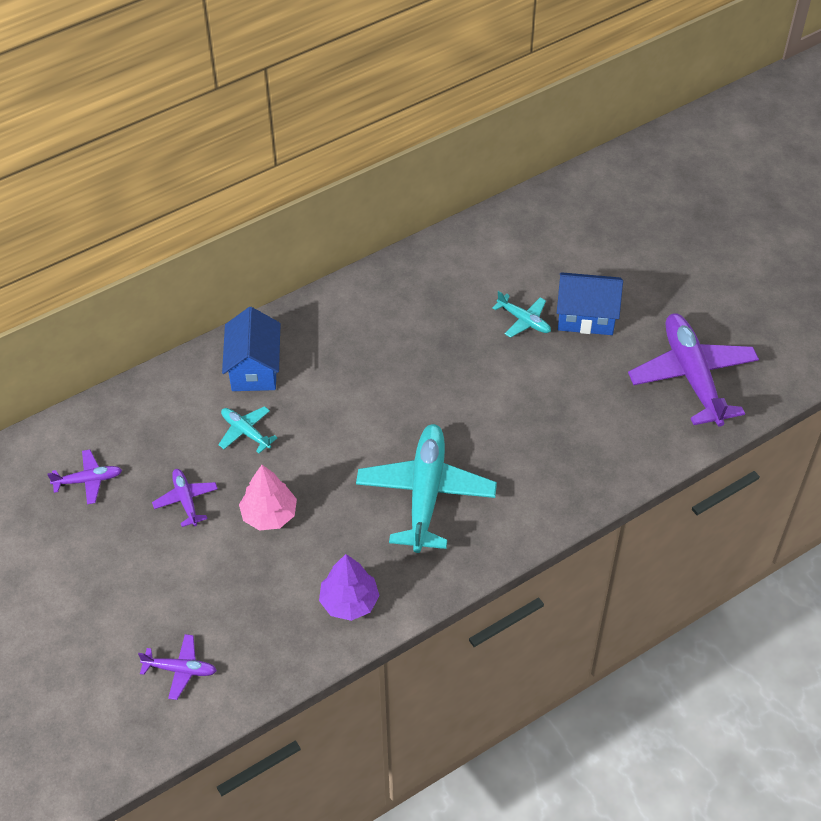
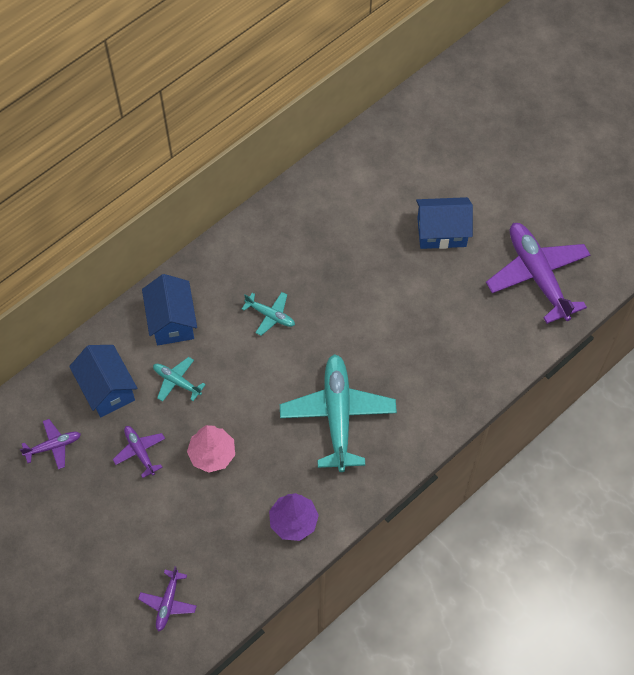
camera: 10 degrees left, 10 degrees up
purple plane [138,634,217,700] -> purple plane turned 105 degrees clockwise [138,566,196,631]
turquoise plane [492,291,551,338] -> turquoise plane moved to [242,292,295,336]
none -> blue house [69,345,137,417]

